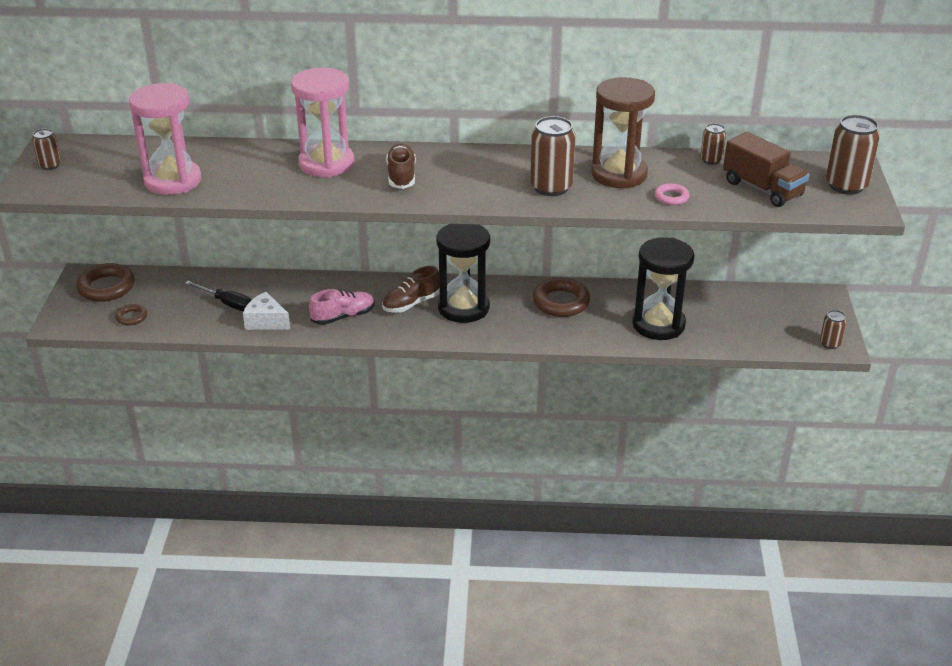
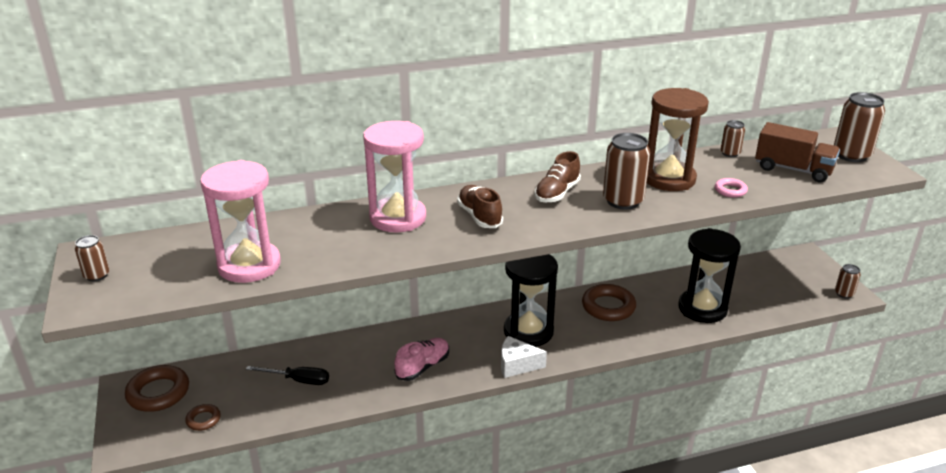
camera: 20 degrees left, 5 degrees down
white cheese [243,292,290,330] -> white cheese moved to [501,336,547,378]
brown shoe [382,266,440,313] -> brown shoe moved to [535,151,581,203]

